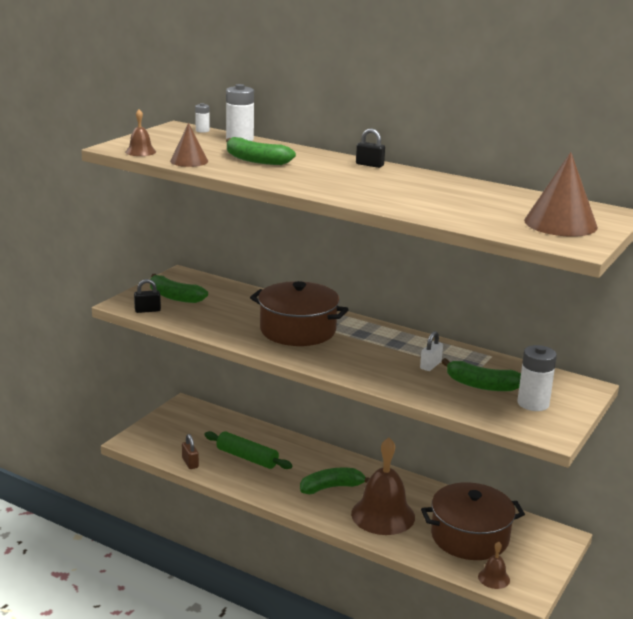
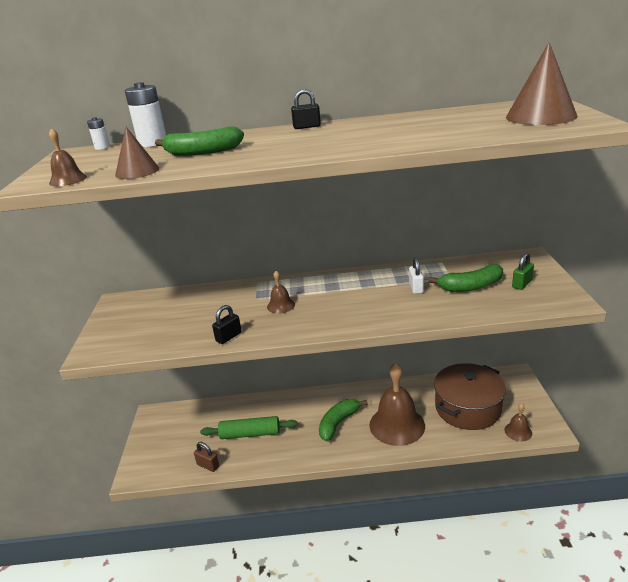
camera: 30 degrees left, 5 degrees up
black padlock [134,279,161,313] -> black padlock moved to [212,305,242,344]
green banana [150,274,208,303] -> none
brown pot [250,281,349,346] -> brown bell [267,271,295,314]
white battery [517,345,557,411] -> green padlock [512,253,534,290]

